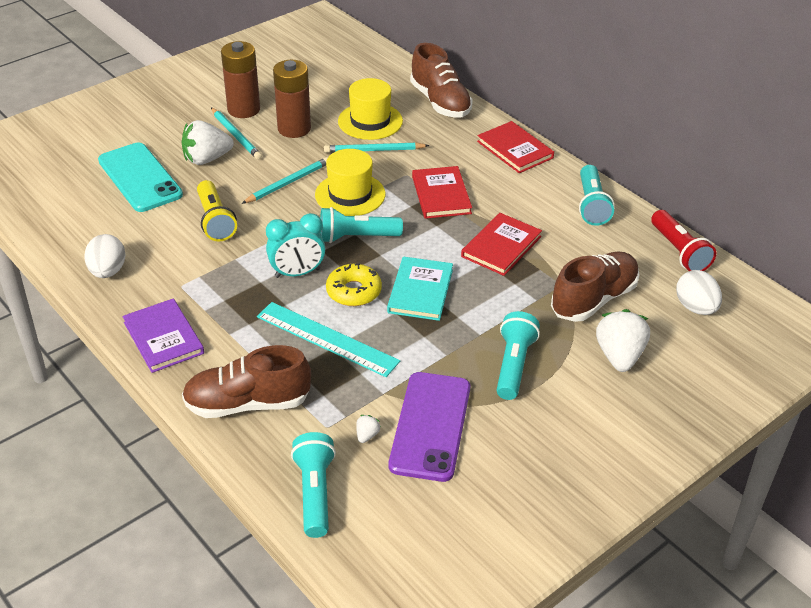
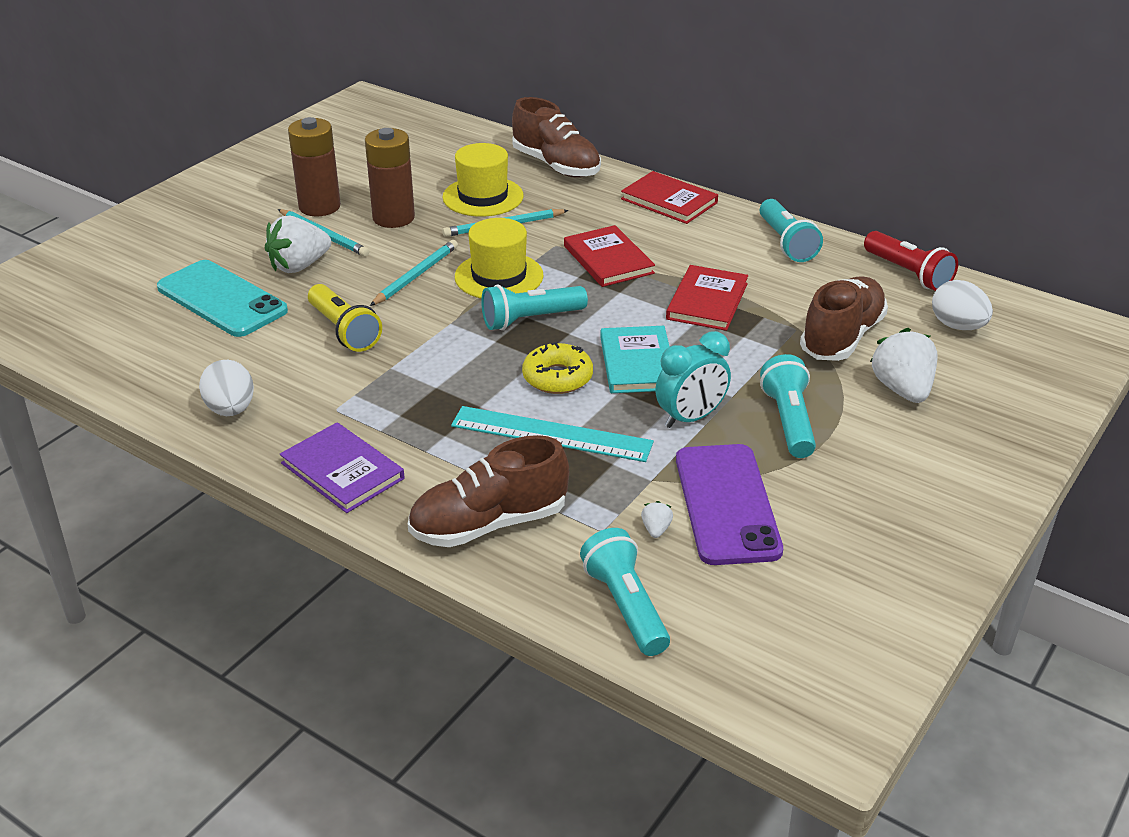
camera: 15 degrees left, 5 degrees down
turquoise clock [266,213,325,278] -> turquoise clock moved to [655,331,731,428]

